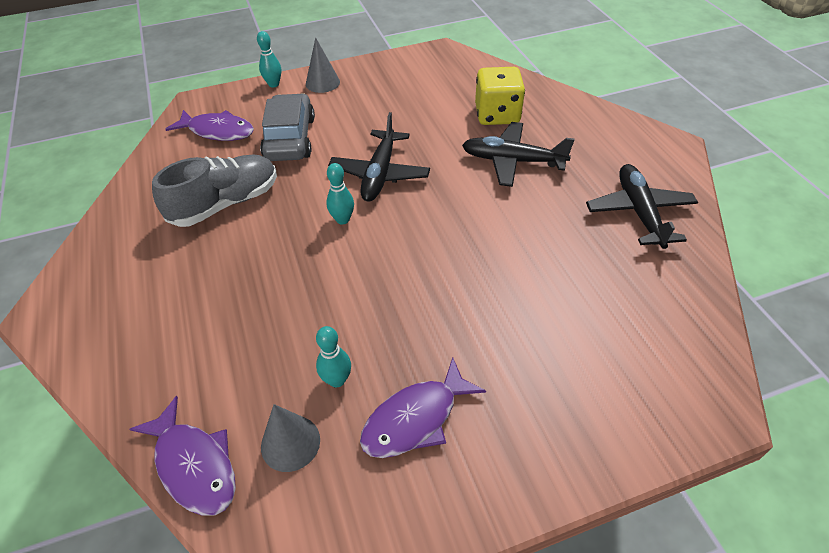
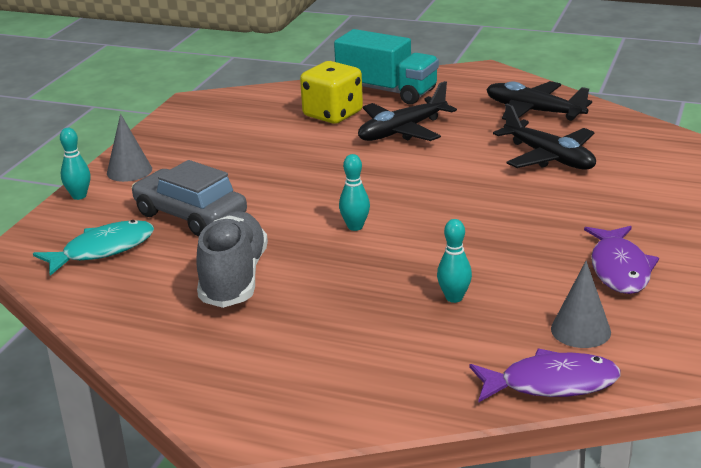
camera: 50 degrees left, 20 degrees down
purple fish [165,110,254,141] -> turquoise fish [33,220,154,276]
turquoise bowling pin [316,326,351,387] -> turquoise bowling pin moved to [437,219,472,303]
black plane [328,112,430,202] -> black plane moved to [493,104,596,170]
none -> turquoise truck [334,29,439,104]

